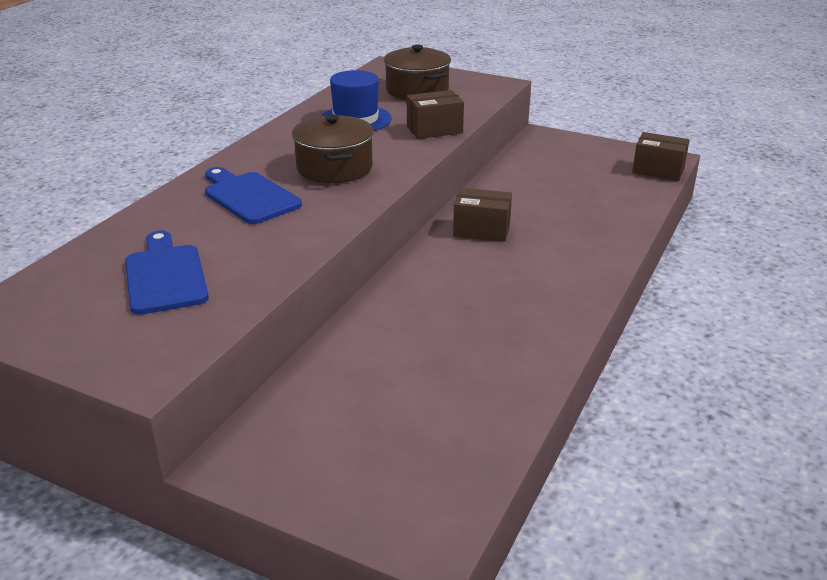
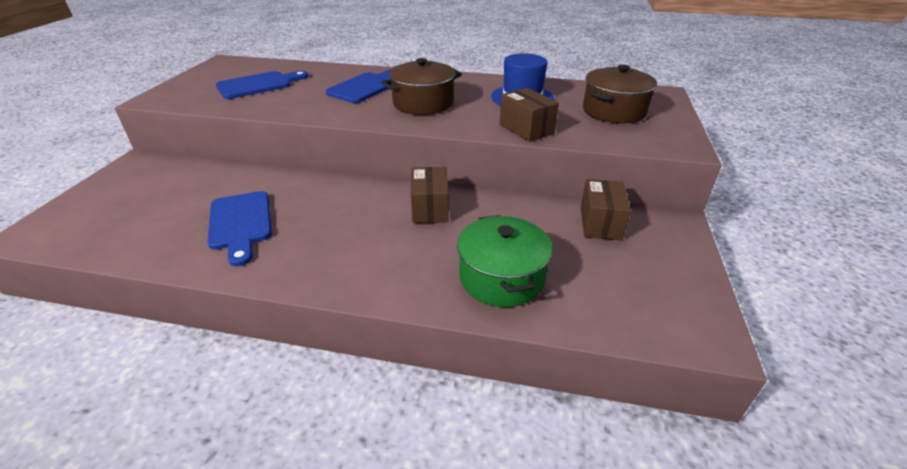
camera: 75 degrees right, 5 degrees up
brown box [632,132,690,181] -> brown box moved to [581,179,631,240]
none -> blue cutting board [208,191,272,266]
none -> green pot [457,215,552,307]

